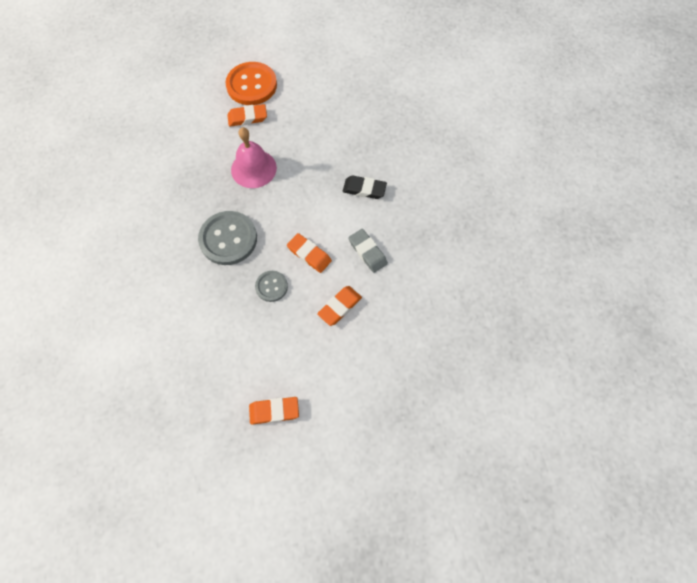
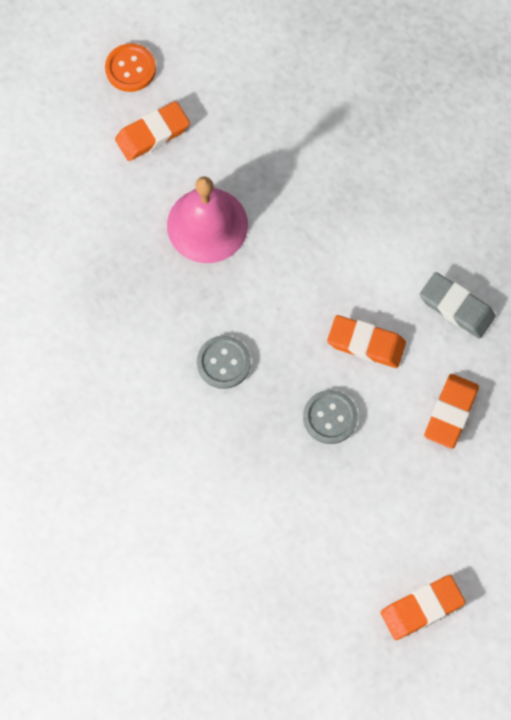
camera: 20 degrees left, 5 degrees up
grey button [198,211,257,265] -> grey button [197,335,251,389], size x0.54
orange button [225,62,277,105] -> orange button [105,43,156,92], size x0.54
black eraser [343,175,387,199] -> none

